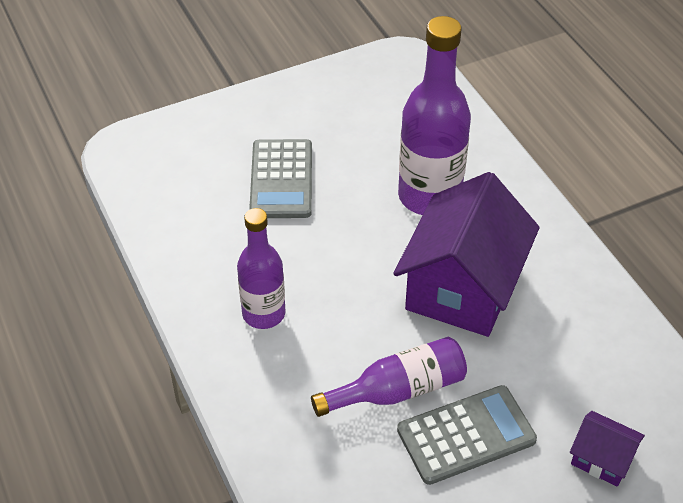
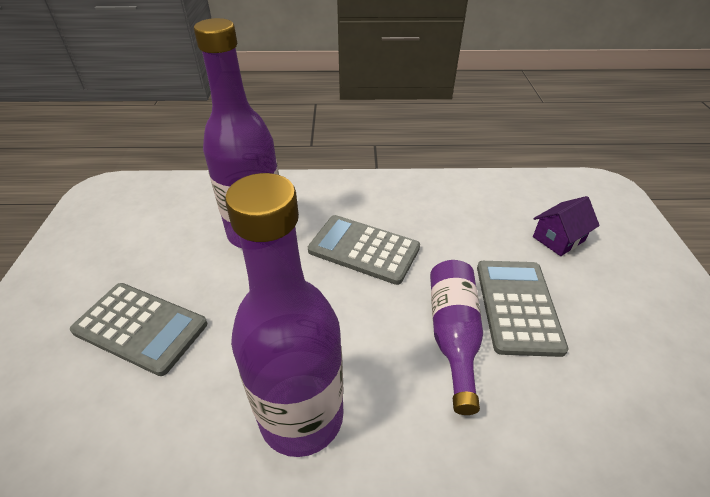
camera: 65 degrees left, 5 degrees down
purple bottle [237,208,286,329] -> purple bottle [225,173,344,457], size x1.60
purple house [393,172,540,337] -> grey calculator [308,215,420,285]

